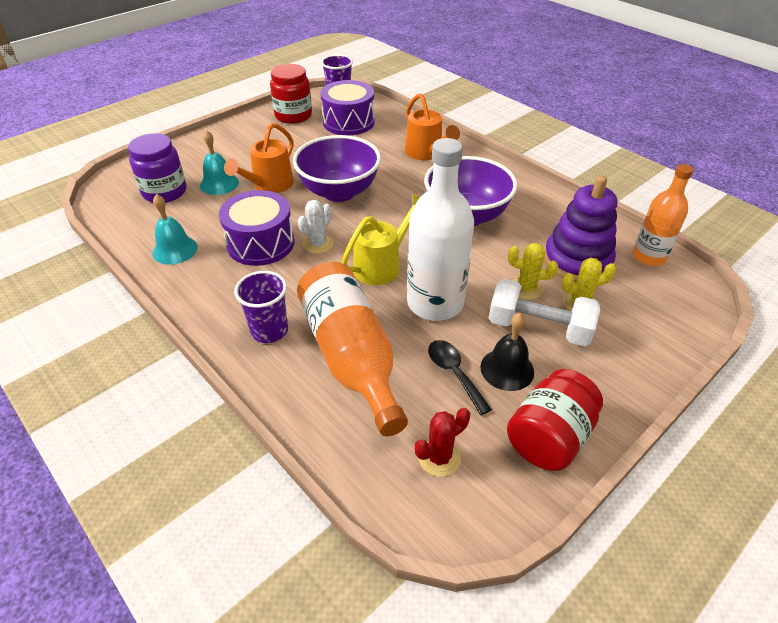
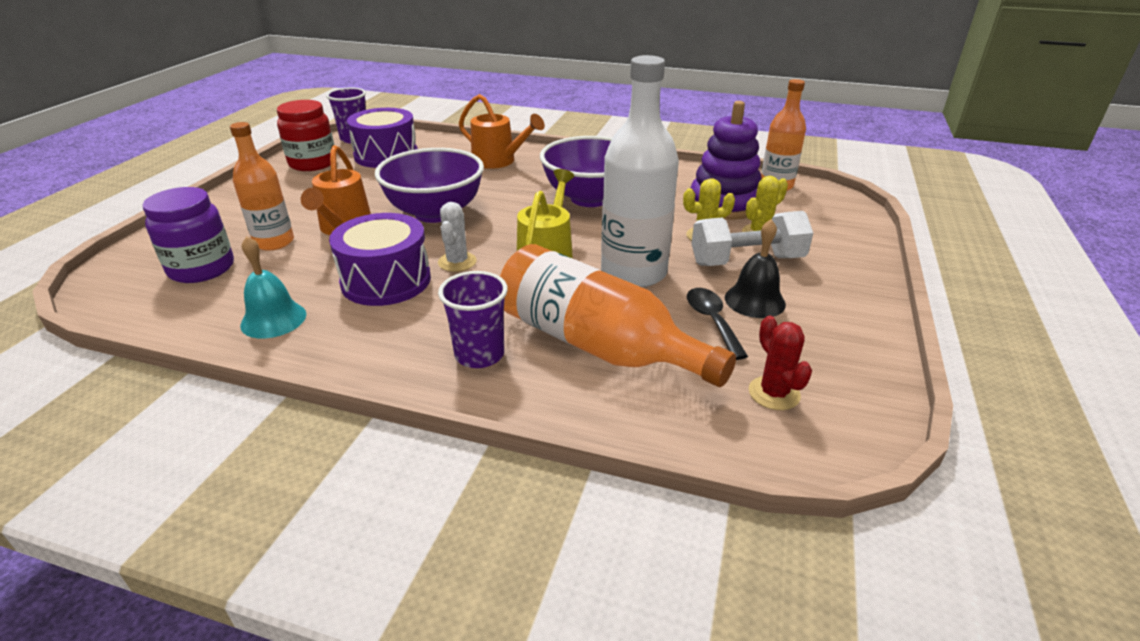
camera: 30 degrees left, 10 degrees down
turquoise bell [200,130,239,195] -> orange bottle [230,122,294,250]
red cactus [415,408,470,477] -> red cactus turned 45 degrees counterclockwise [749,316,812,410]
black spoon [428,340,492,415] -> black spoon turned 45 degrees clockwise [687,288,748,360]
red jar [507,369,603,471] -> none

